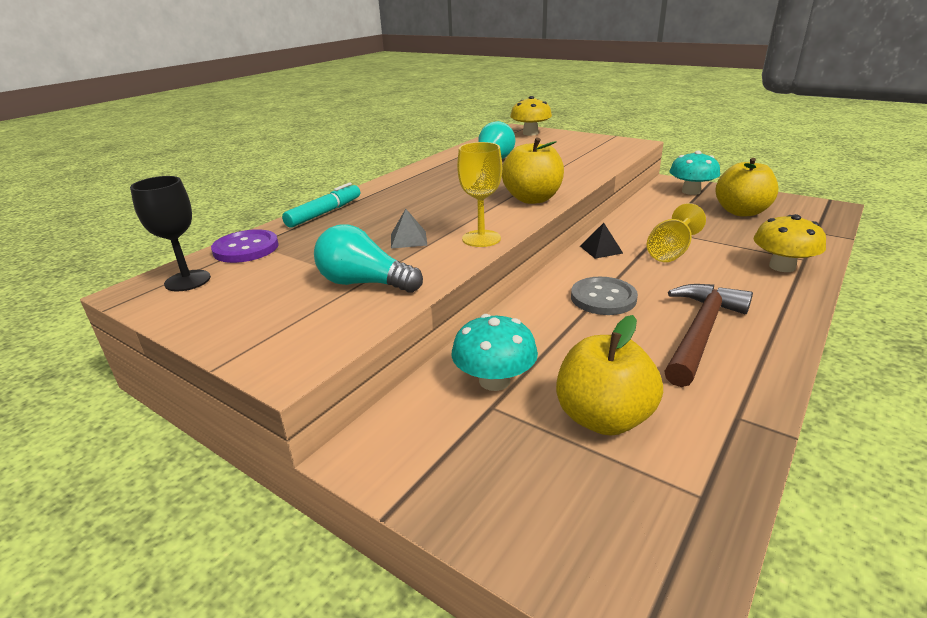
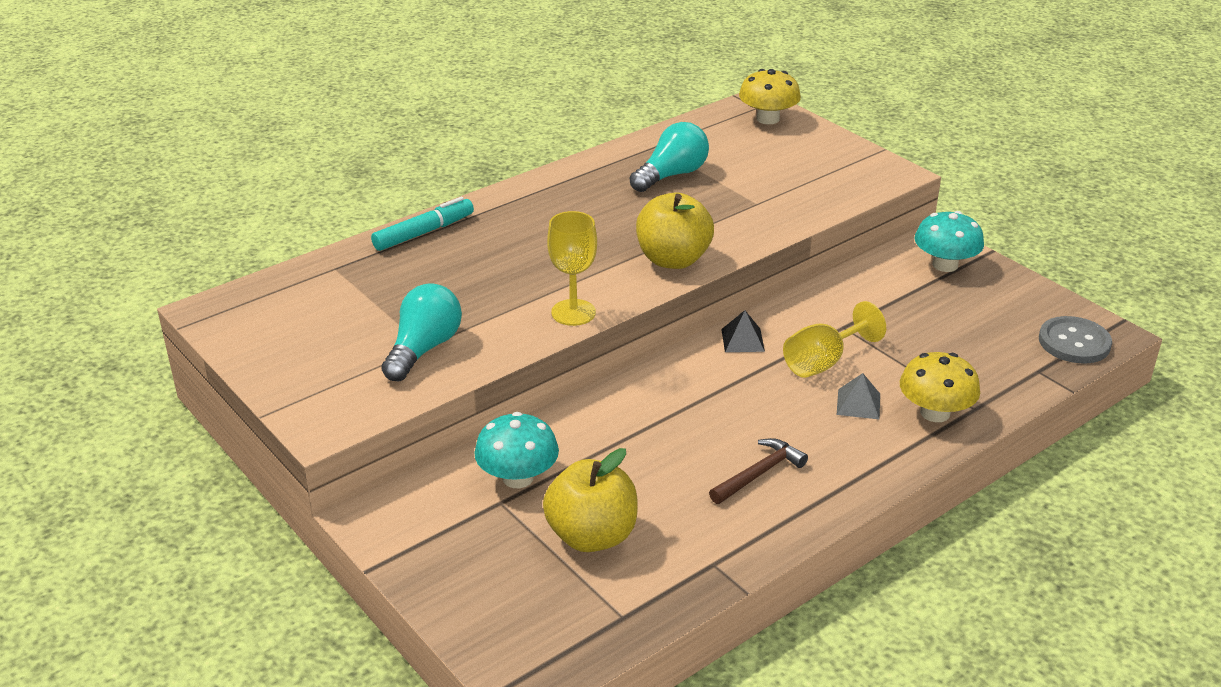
camera: 15 degrees right, 5 degrees up
black goblet [130,176,211,292] -> none
purple button [211,229,279,263] -> none
turquoise light bulb [314,224,423,293] -> turquoise light bulb turned 75 degrees clockwise [382,283,462,381]
grey pyramid [391,209,428,248] -> grey pyramid moved to [837,373,880,420]
grey button [571,277,638,315] -> grey button moved to [1039,316,1112,363]
brown hammer [664,284,753,387] -> brown hammer [709,438,808,504], size x0.60
yellow apple [715,158,778,217] -> none

